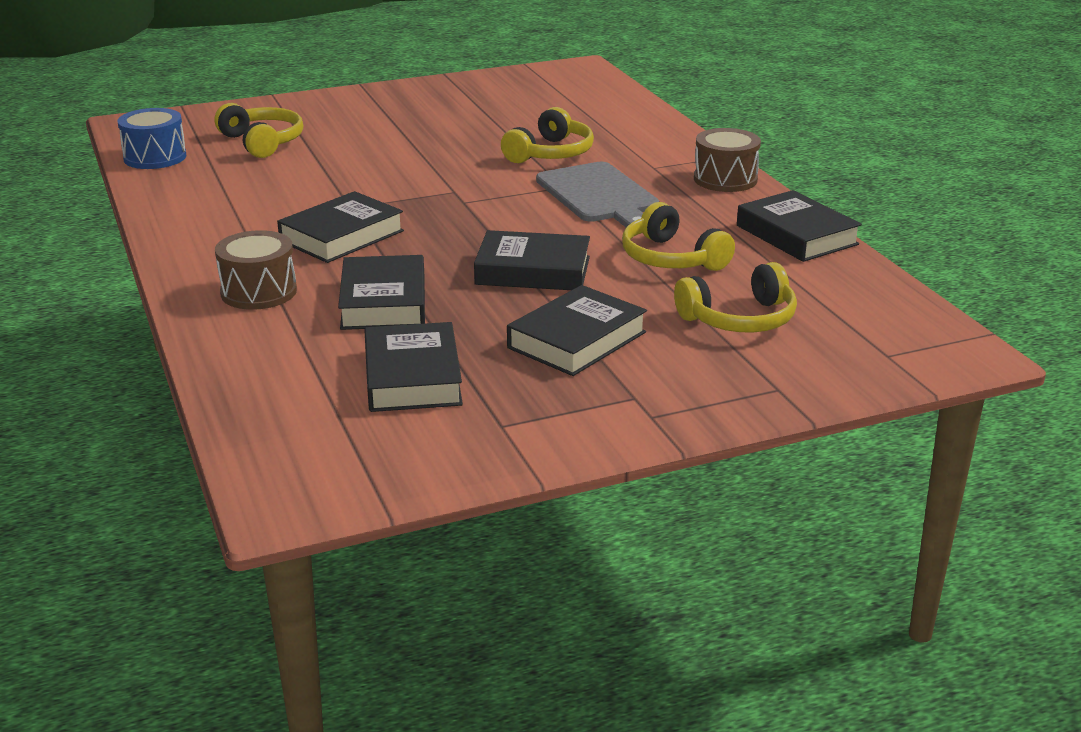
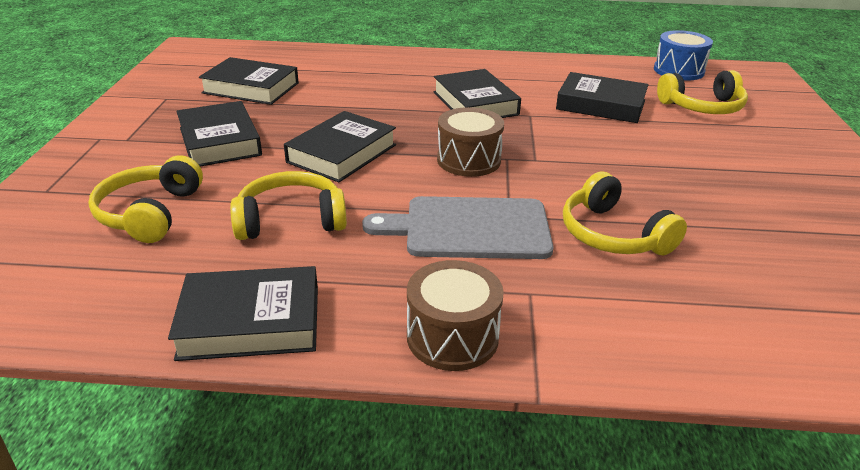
camera: 115 degrees right, 5 degrees up
brown drum [215,230,297,310] -> brown drum moved to [437,107,504,177]
black book [338,255,425,330] -> black book moved to [556,72,649,123]

